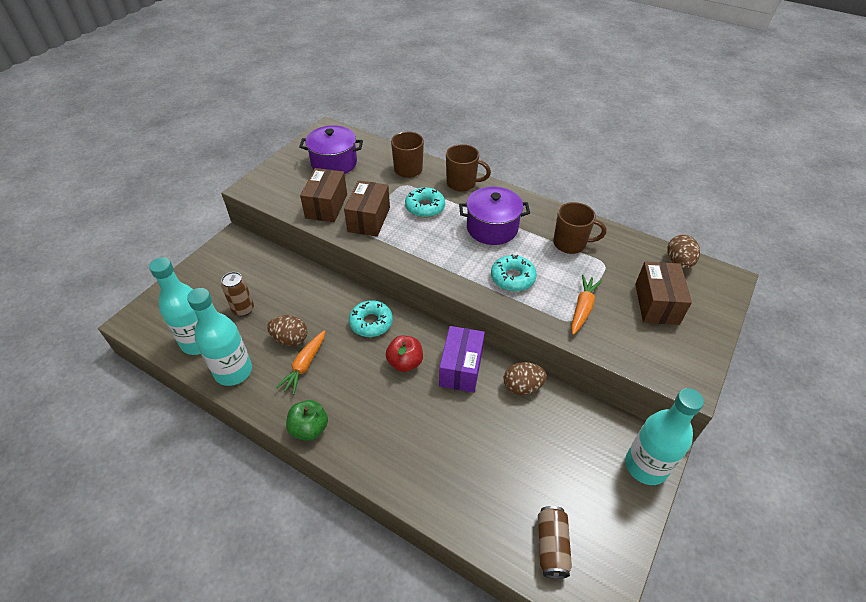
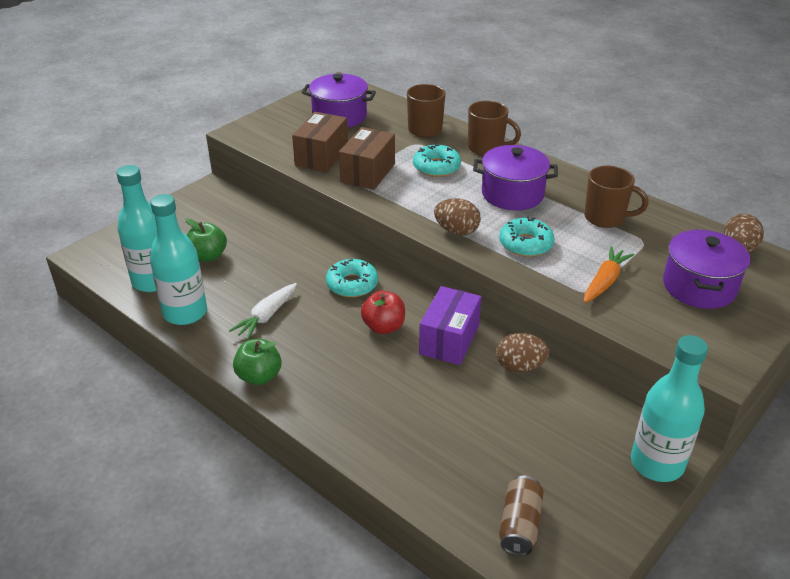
camera: 10 degrees right, 10 degrees down
brown can [221,272,254,317] -> green apple [186,219,227,262]
brown egg [267,315,307,346] -> brown egg moved to [434,198,481,236]
orange carrot [276,330,325,395] -> white carrot [229,283,297,340]
brown box [635,261,692,325] -> purple pot [663,229,750,309]

